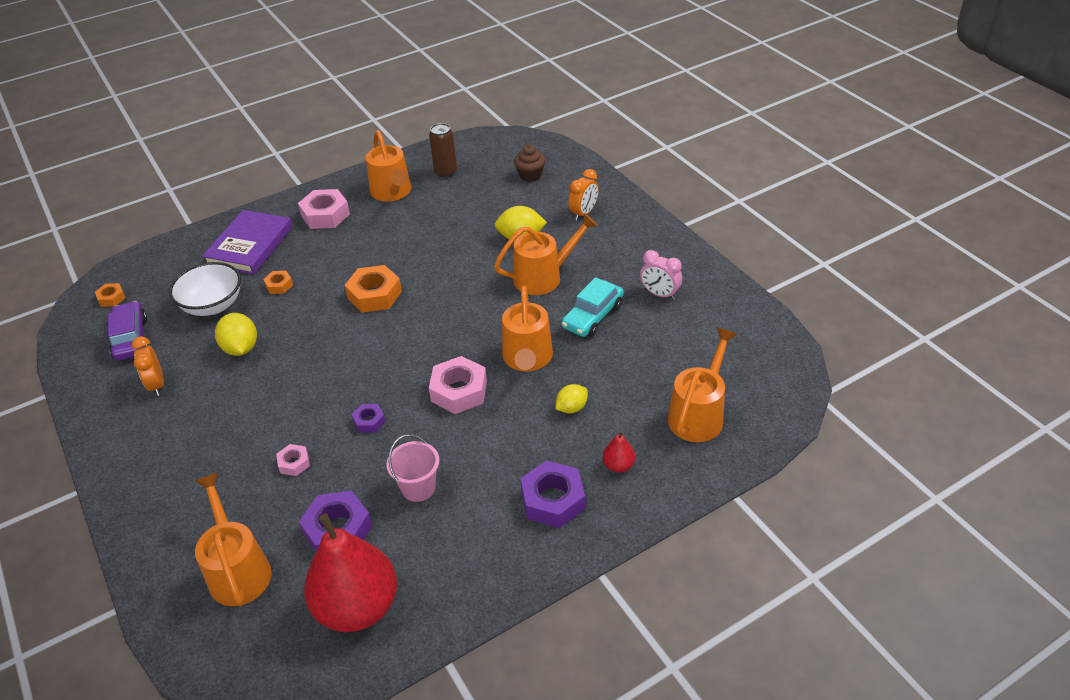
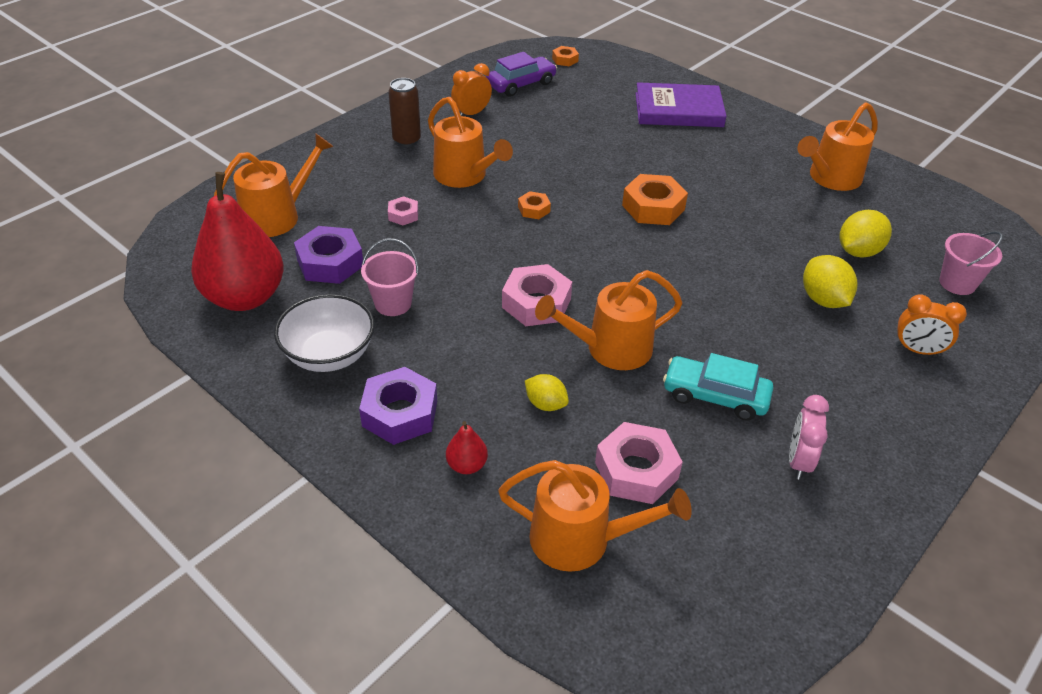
camera: 70 degrees right, 0 degrees up
white bowl [169,262,241,316] -> white bowl moved to [274,294,375,372]
yellow lemon [215,313,257,356] -> yellow lemon moved to [840,210,892,258]
orange nut [263,271,293,294] -> orange nut moved to [518,191,551,219]
pink nut [298,189,350,229] -> pink nut moved to [595,422,683,504]
purple nut [352,404,386,433] -> none
brown can [429,123,457,178] -> brown can moved to [388,78,421,147]
orange watering can [494,213,598,295] -> orange watering can moved to [428,97,513,188]
brown cupcake [514,145,545,182] -> pink bucket [939,231,1003,295]

